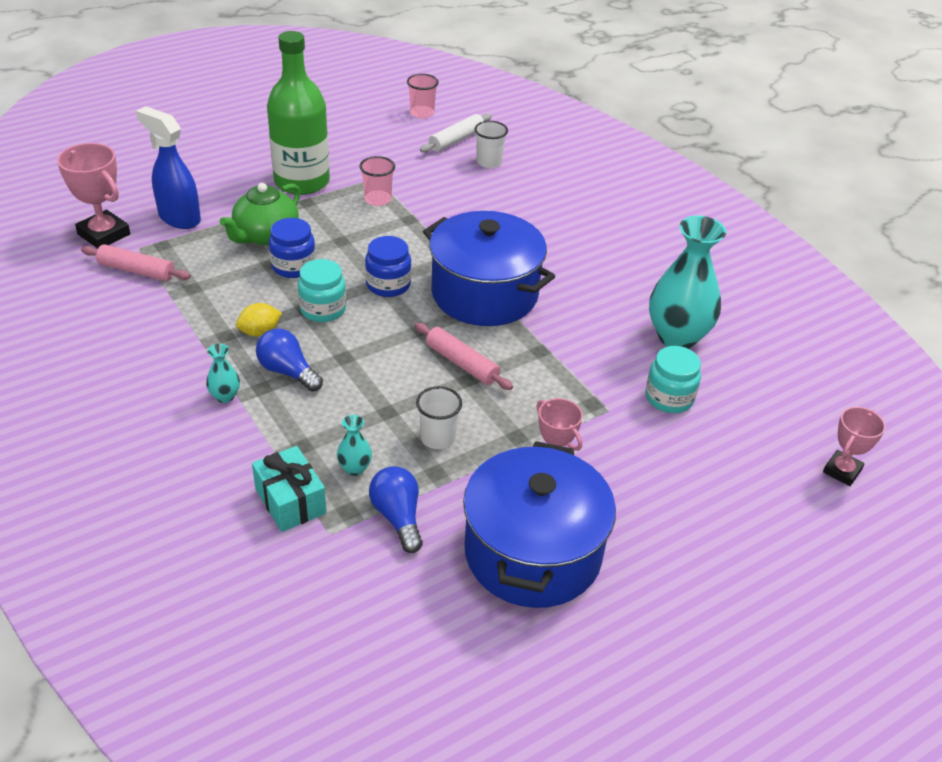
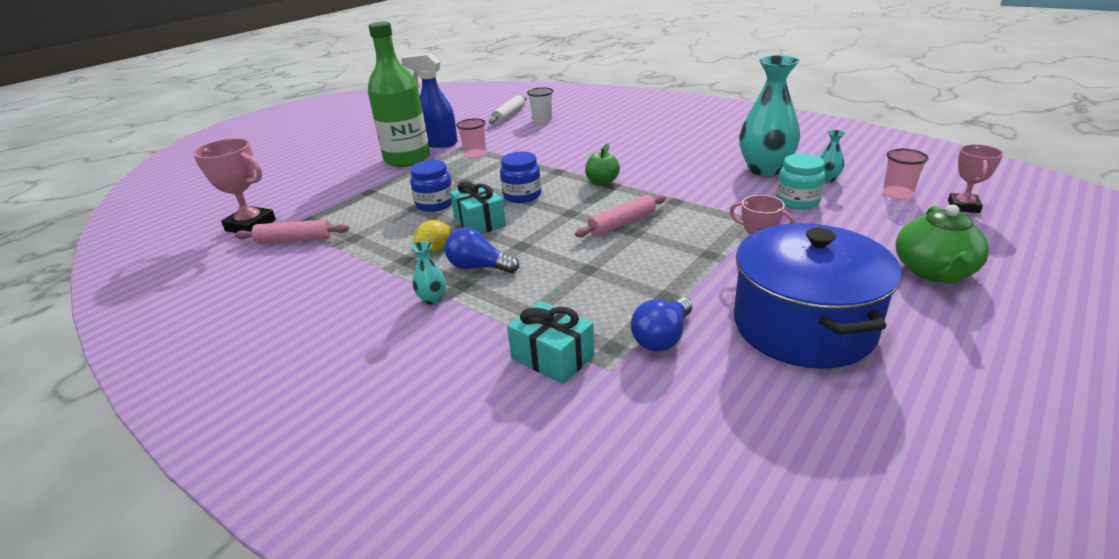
camera: 15 degrees left, 10 degrees down
blue spray bottle [136,106,201,229] -> blue spray bottle moved to [401,53,458,148]
green teapot [220,183,301,245] -> green teapot moved to [895,205,989,284]
turquoise jar [298,259,346,322] -> turquoise gift [450,181,506,234]
turquoise vase [337,415,372,476] -> turquoise vase moved to [820,130,845,182]
blue light bulb [369,466,423,553] -> blue light bulb turned 105 degrees counterclockwise [631,296,692,351]
pink cup [407,74,439,118] -> pink cup moved to [883,149,929,199]
pink rolling pin [415,323,513,390] -> pink rolling pin turned 60 degrees counterclockwise [575,195,666,237]
white cup [416,386,462,449] -> none
blue pot [423,211,555,326] -> green apple [585,143,620,186]

